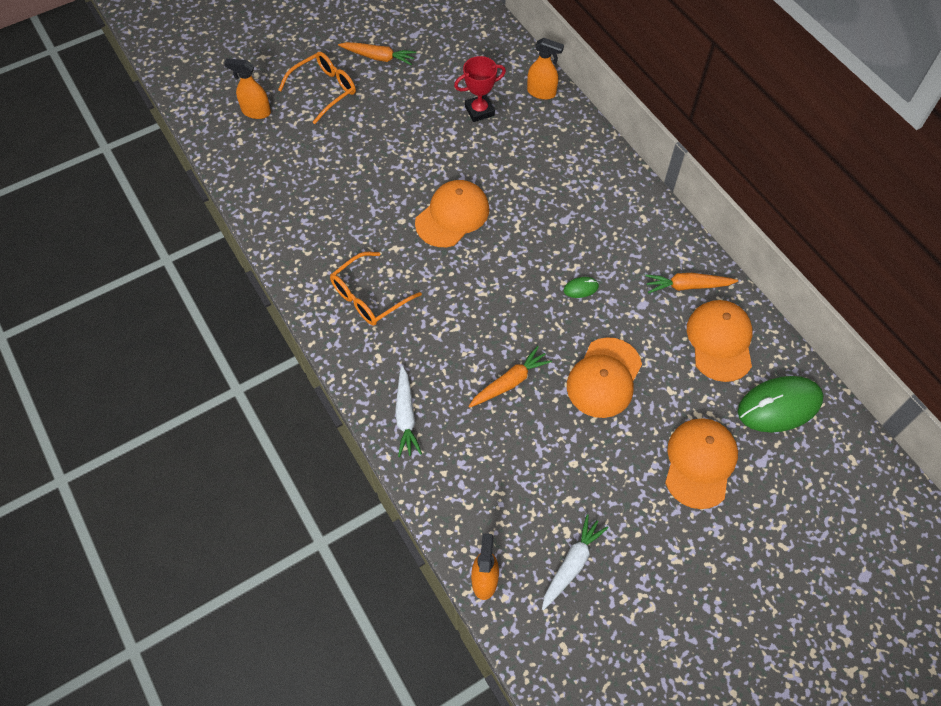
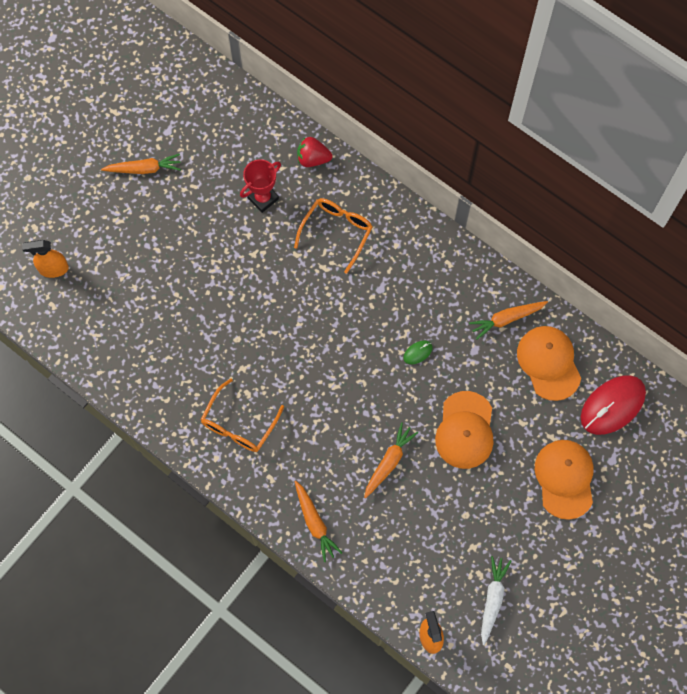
camera: 20 degrees left, 10 degrees up
orange glasses [278,52,356,124] -> orange glasses moved to [294,198,372,274]
white carrot [395,366,422,457] -> orange carrot [294,481,342,562]
orange cap [415,180,489,247] -> none
orange spray bottle [527,38,564,100] -> red strawberry [297,137,332,167]
green mouse [738,376,823,433] -> red mouse [581,375,646,435]

